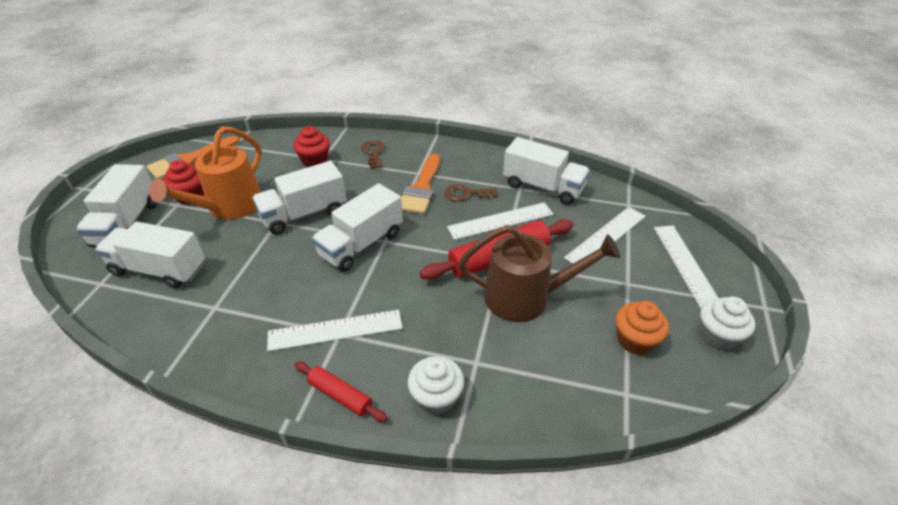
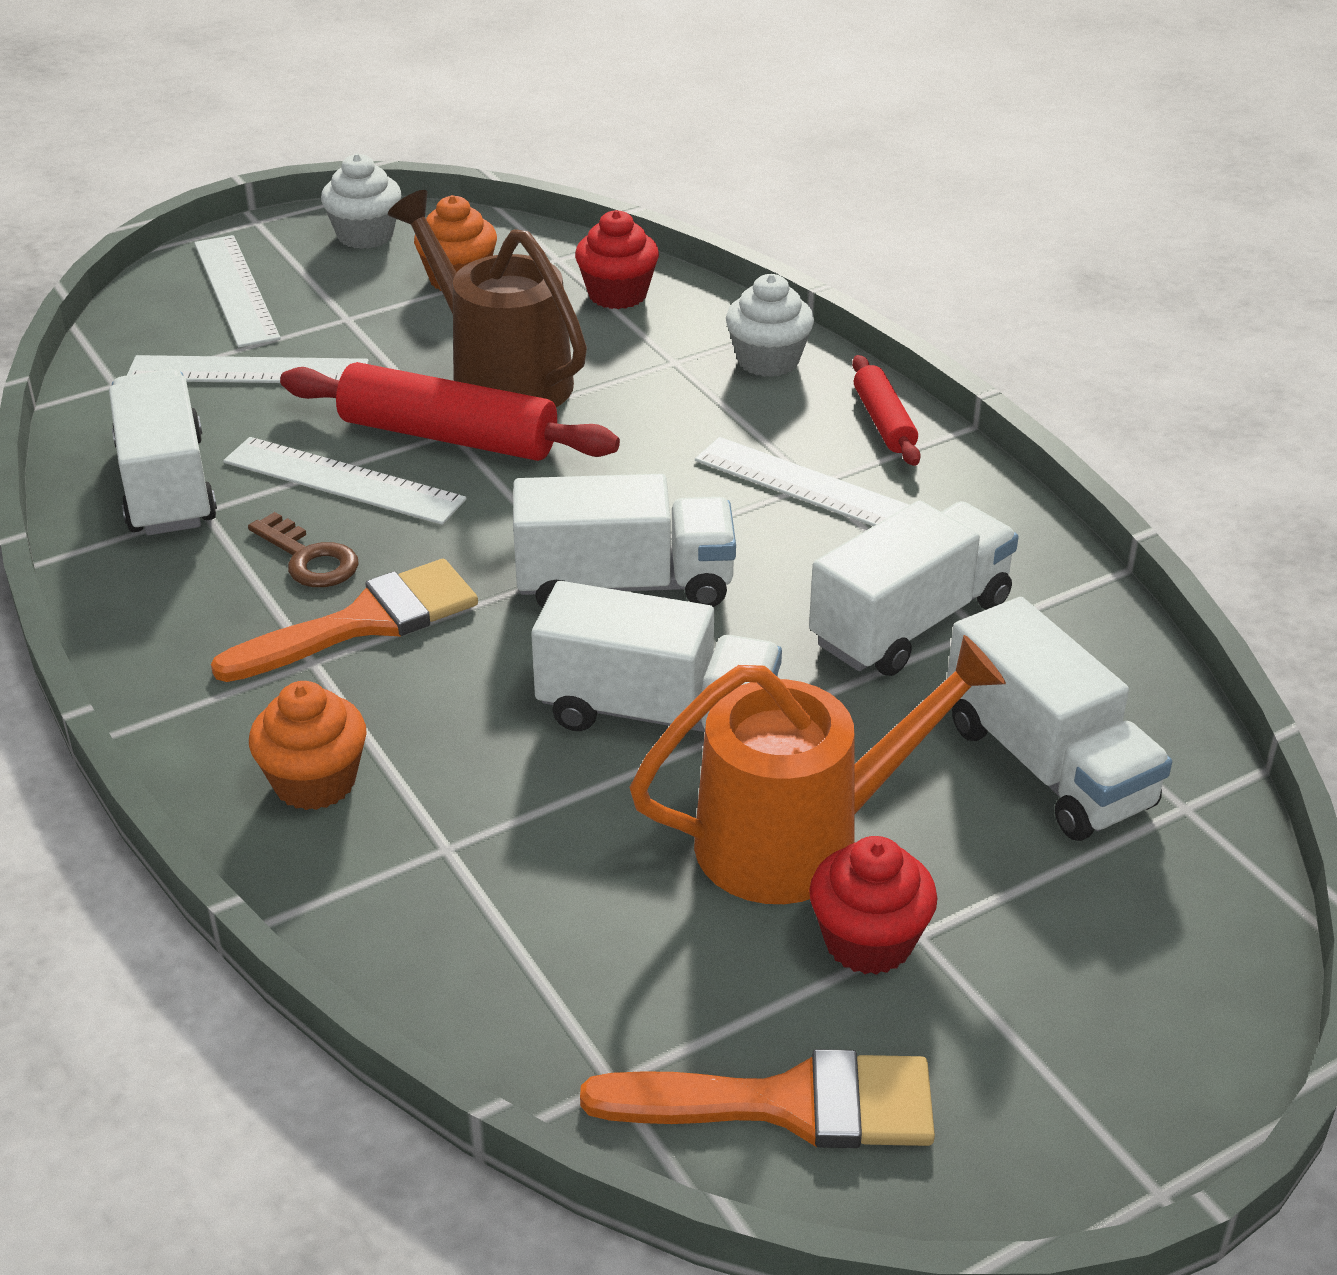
camera: 135 degrees left, 5 degrees down
white truck [76,164,157,247] -> white truck moved to [809,500,1019,676]
red cupcake [293,126,330,167] -> red cupcake moved to [575,210,659,309]
brown key [361,140,385,169] -> orange cupcake [249,681,367,810]
white ruler [654,226,718,309] -> white ruler turned 60 degrees counterclockwise [194,235,281,348]

